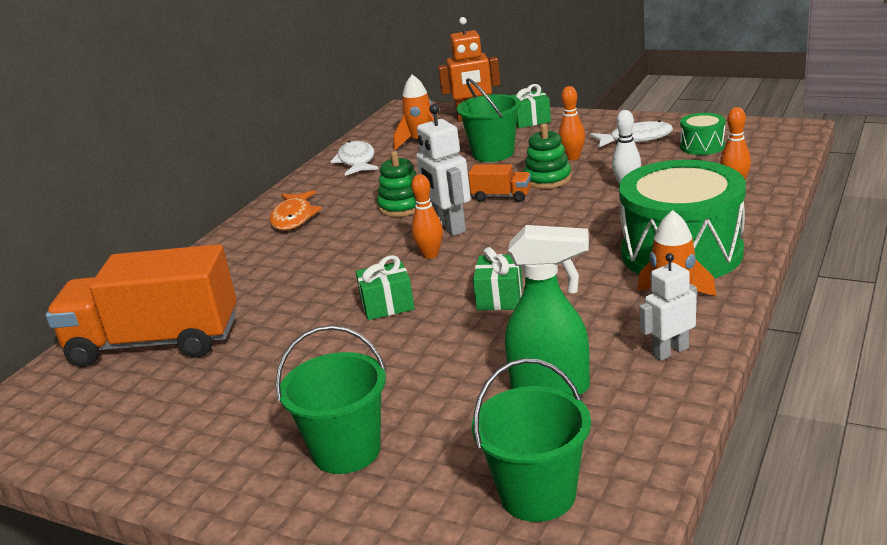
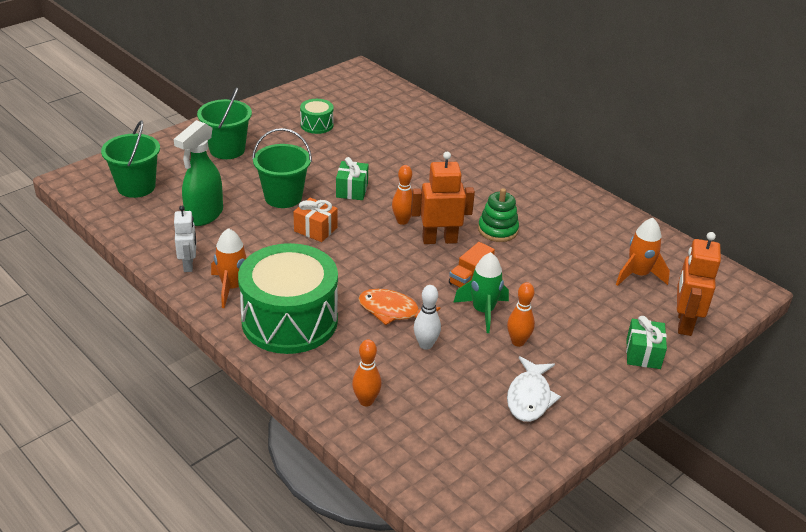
camera: 105 degrees right, 10 degrees up
orange truck [46,244,237,367] -> none
orange fish [269,190,322,230] -> orange fish moved to [358,289,440,325]
white fish [330,141,378,176] -> none
white robot [416,104,471,236] -> orange robot [411,152,475,244]
green bucket [457,78,521,162] -> green bucket moved to [252,128,312,208]
green gift [473,247,523,310] -> orange gift [293,198,338,242]
green stacking toy [523,124,572,189] -> green rocket [453,252,509,333]
green drum [680,113,725,155] -> green drum moved to [300,99,334,134]

